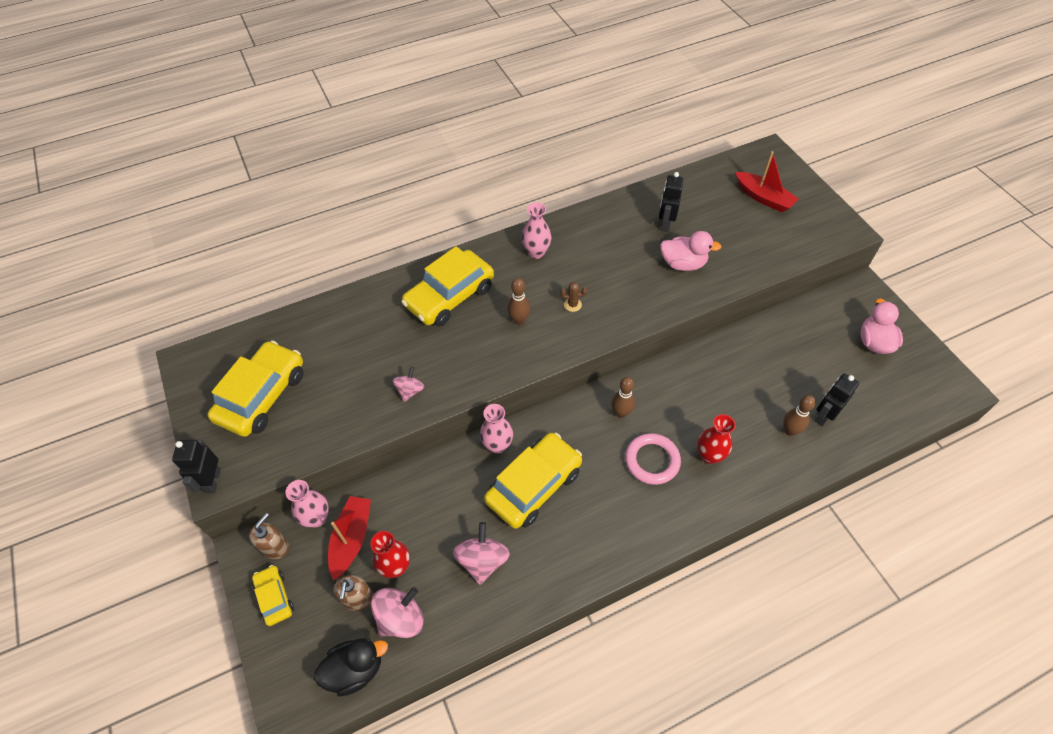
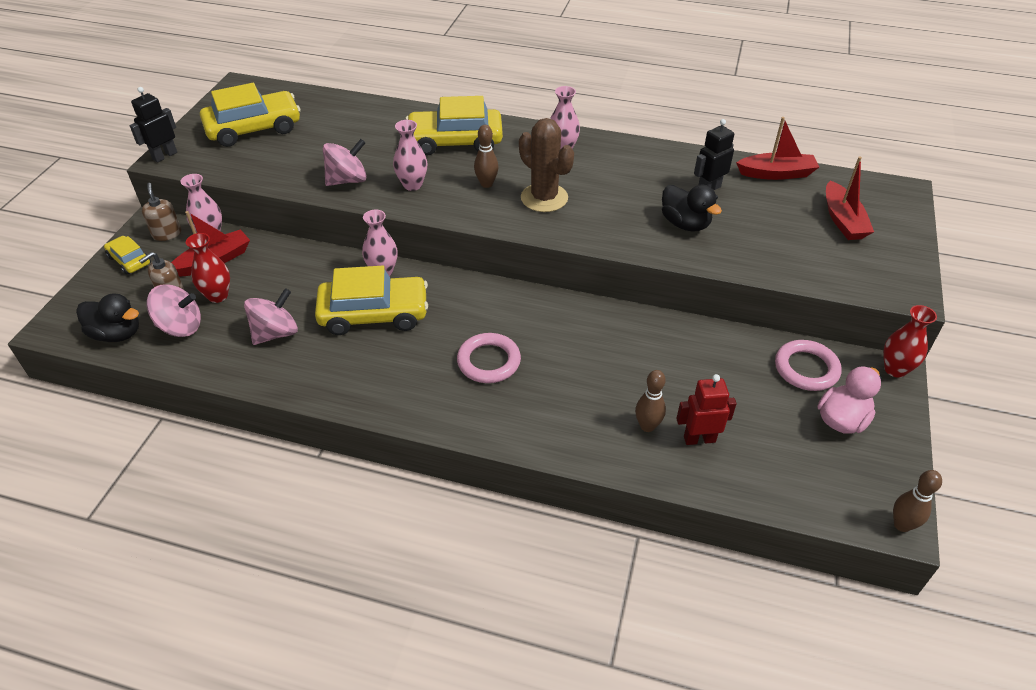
camera: 40 degrees right, 10 degrees down
brown soap dispenser [249,513,289,559] -> brown soap dispenser turned 90 degrees counterclockwise [142,183,181,241]
yellow car [252,565,294,626] -> yellow car turned 60 degrees counterclockwise [104,236,151,275]
pink spinning top [392,367,424,402] -> pink spinning top [323,139,367,186], size x1.62
brown cactus [560,282,587,312] -> brown cactus [519,118,574,212], size x2.41
brown bowling pin [612,377,635,418] -> brown bowling pin moved to [893,470,942,532]
pink duck [660,231,722,271] -> black duck [662,185,722,231]
red vase [697,414,735,464] -> red vase moved to [883,305,937,378]
black robot [815,373,859,426] -> red robot [676,374,737,445]
none -> pink vase [393,120,427,191]
none -> red boat [736,117,819,180]
none -> pink ring [775,340,841,391]

